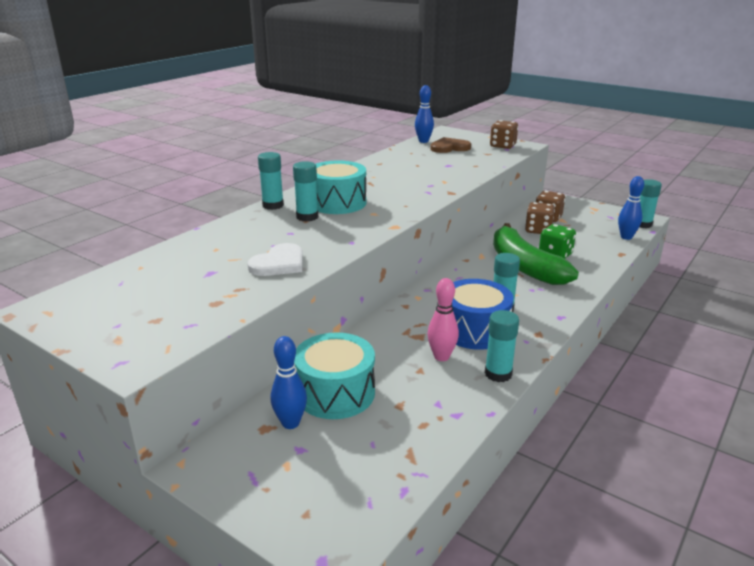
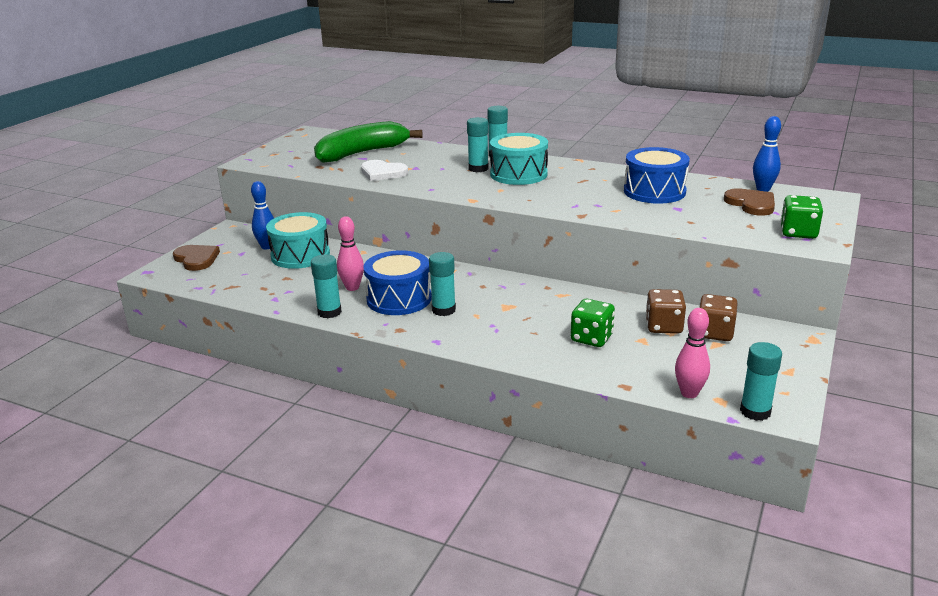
camera: 80 degrees right, 0 degrees up
brown dice [490,120,518,149] -> green dice [780,195,823,239]
green banana [493,223,579,285] -> green banana moved to [314,121,423,163]
blue bowling pin [618,176,644,240] -> pink bowling pin [675,308,710,398]
none -> brown heart [173,245,220,271]
none -> blue drum [624,147,690,204]

